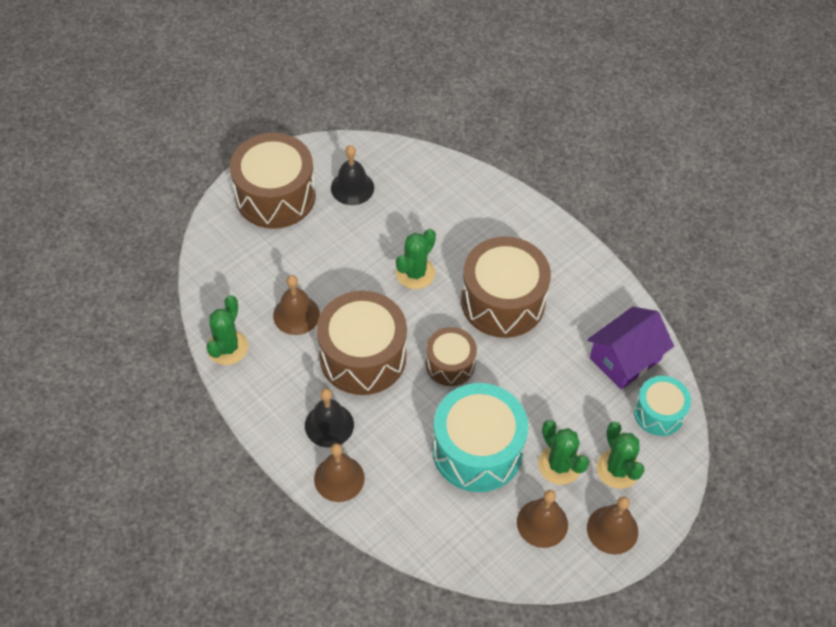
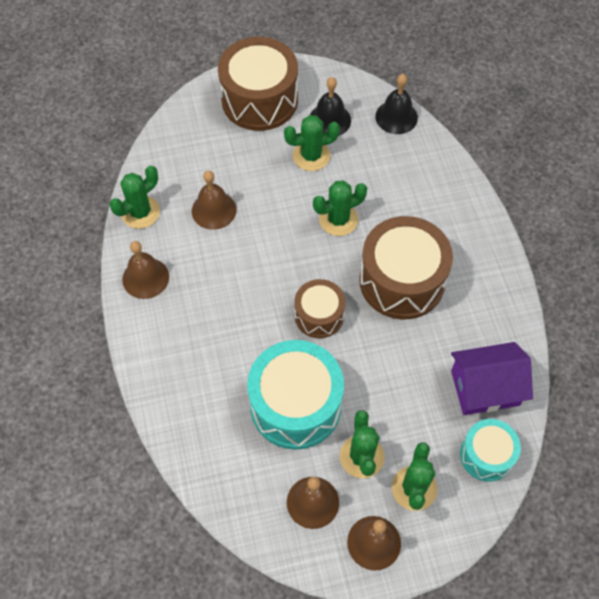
camera: 30 degrees right, 5 degrees up
black bell [305,388,354,447] -> black bell moved to [375,74,418,134]
brown bell [314,443,365,502] -> brown bell moved to [122,241,169,299]
brown drum [317,291,407,395] -> none
none -> green cactus [284,115,340,171]

